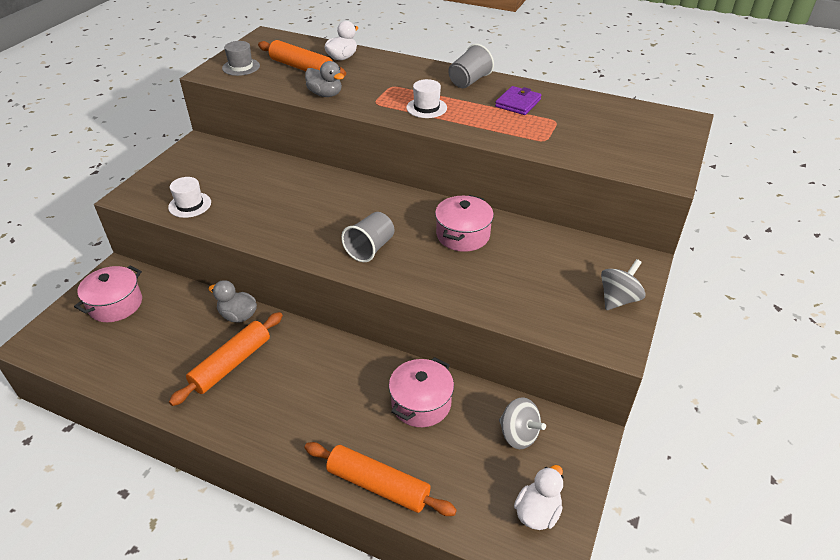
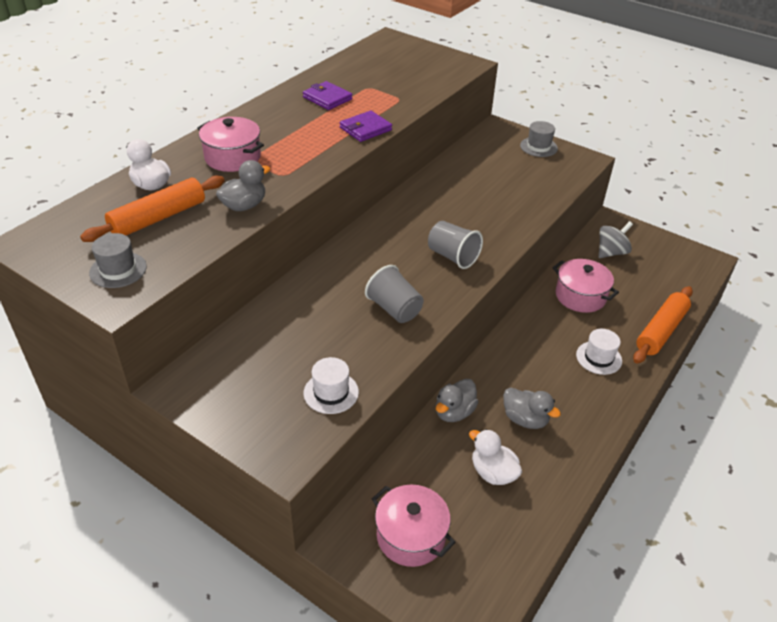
camera: 80 degrees left, 0 degrees up
orange rolling pin [169,312,283,406] -> grey duck [503,388,561,429]
white hat [406,79,447,118] -> white hat moved to [576,329,622,375]
pink pot [435,195,494,252] -> pink pot moved to [197,117,264,172]
grey cup [448,44,494,88] -> grey cup moved to [365,265,424,323]
white duck [514,465,563,530] -> white duck moved to [469,429,522,485]
grey spinning top [601,259,646,310] -> grey hat [520,121,558,157]
none -> purple wallet [340,110,392,142]

